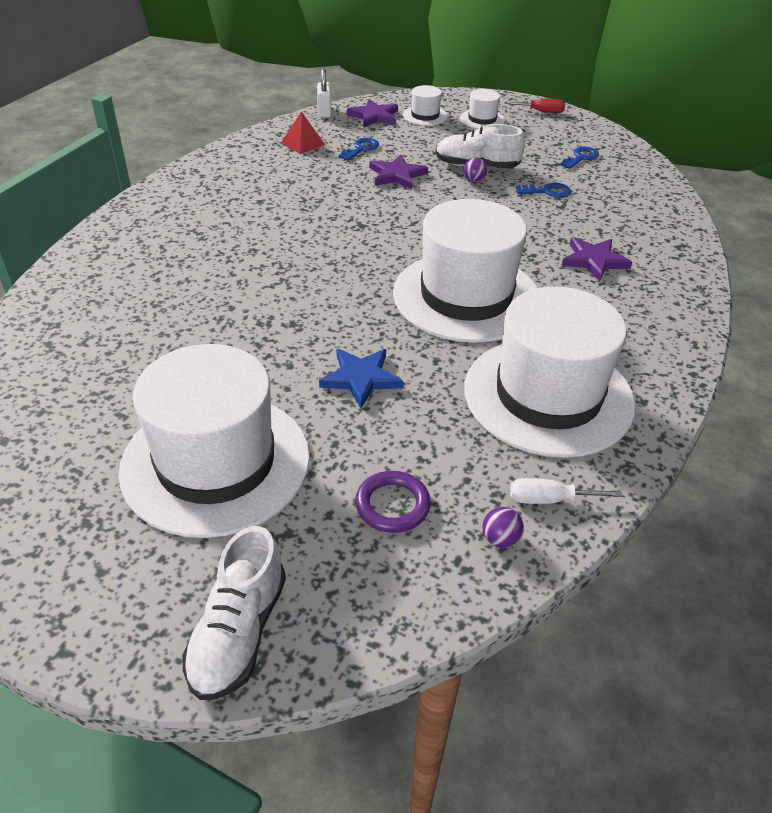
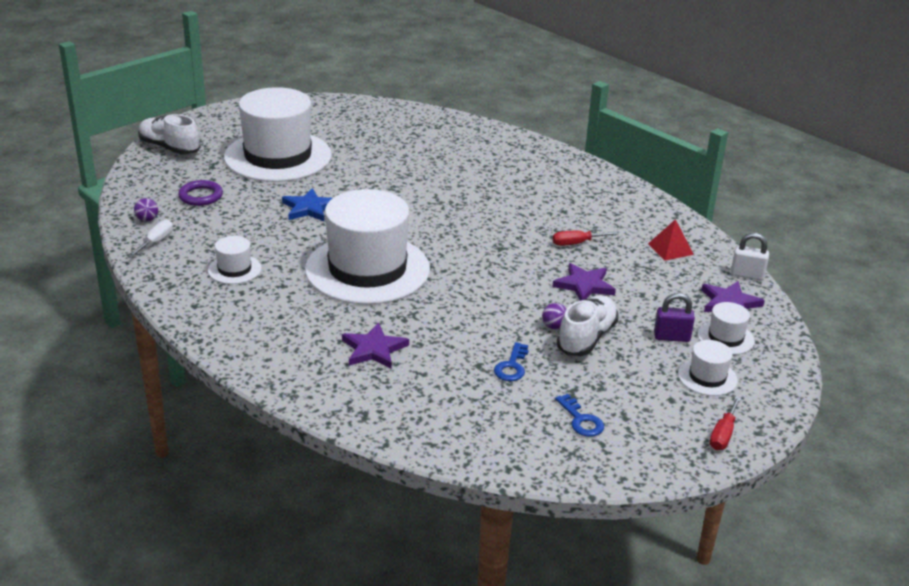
camera: 110 degrees right, 10 degrees down
blue key [339,138,379,161] -> none
white hat [464,286,635,458] -> white hat [208,236,261,284], size x0.42
none -> red screwdriver [553,230,618,246]
none -> purple padlock [654,293,695,342]

